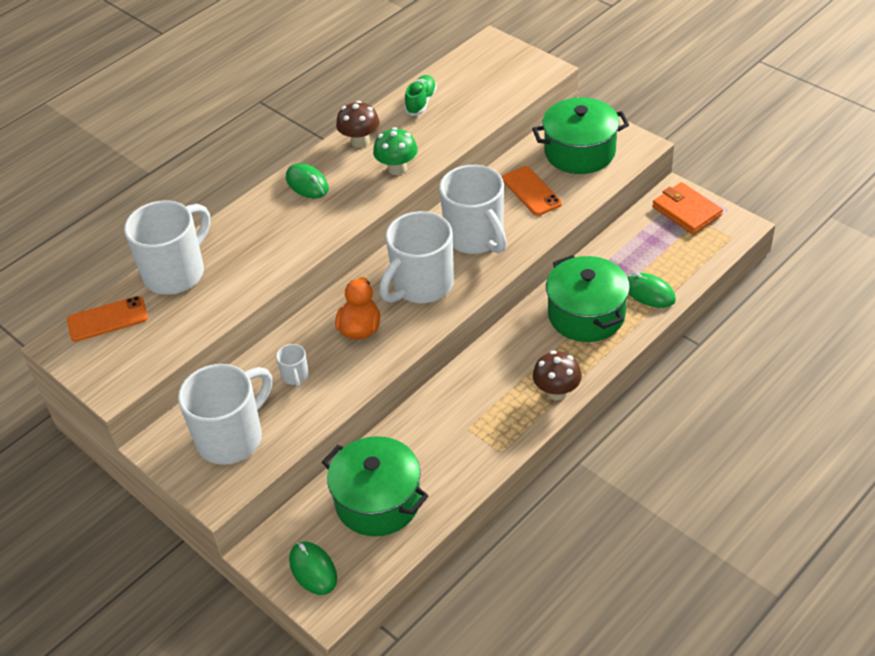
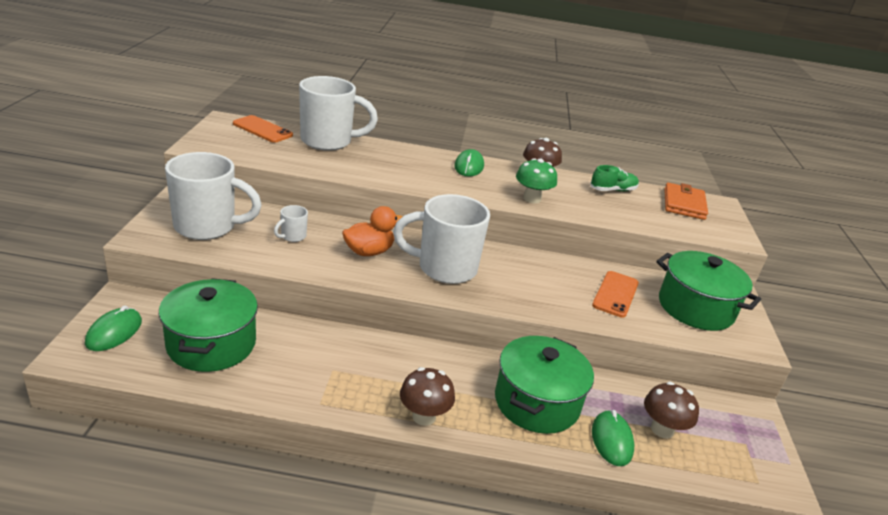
camera: 45 degrees right, 15 degrees down
white mug [439,165,507,254] -> none
orange wallet [652,182,723,234] -> orange wallet moved to [664,182,708,220]
none -> brown mushroom [644,381,699,439]

